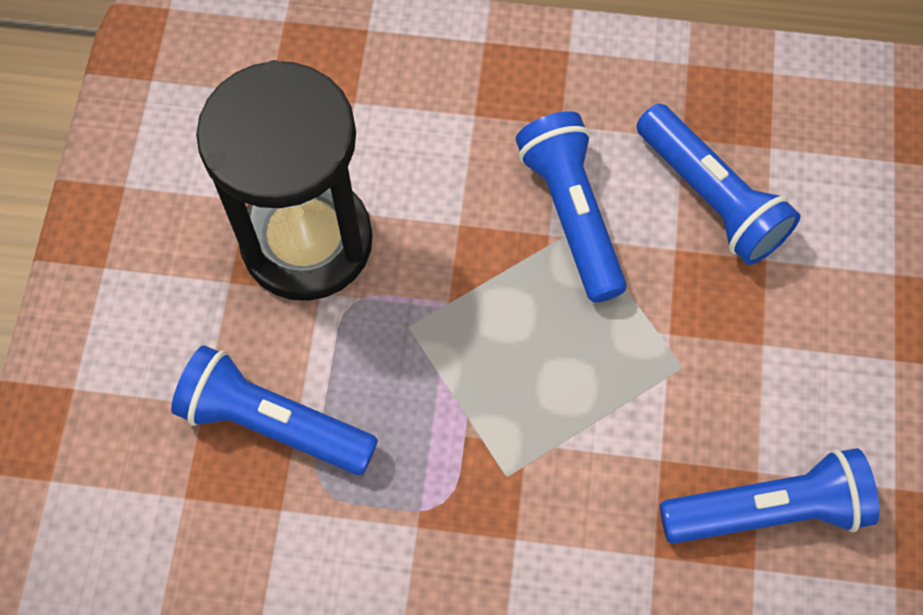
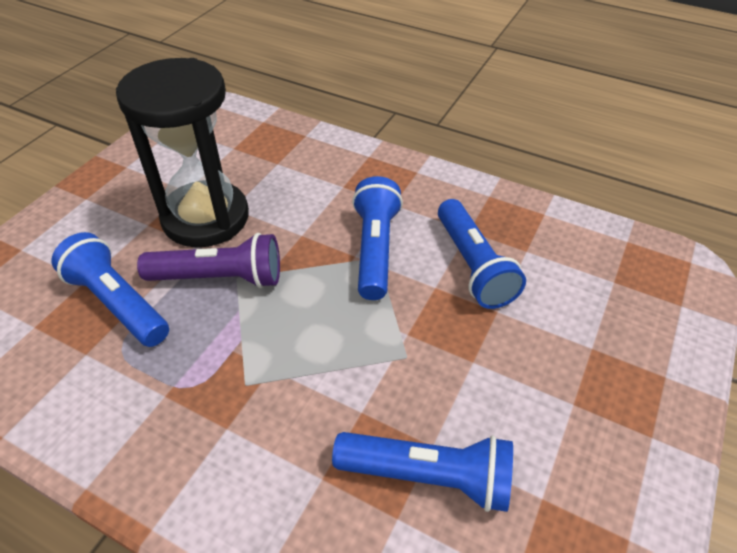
camera: 20 degrees right, 20 degrees down
none -> purple flashlight [137,233,280,288]

